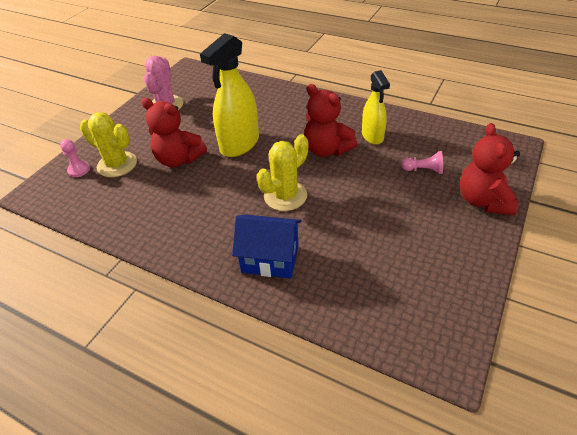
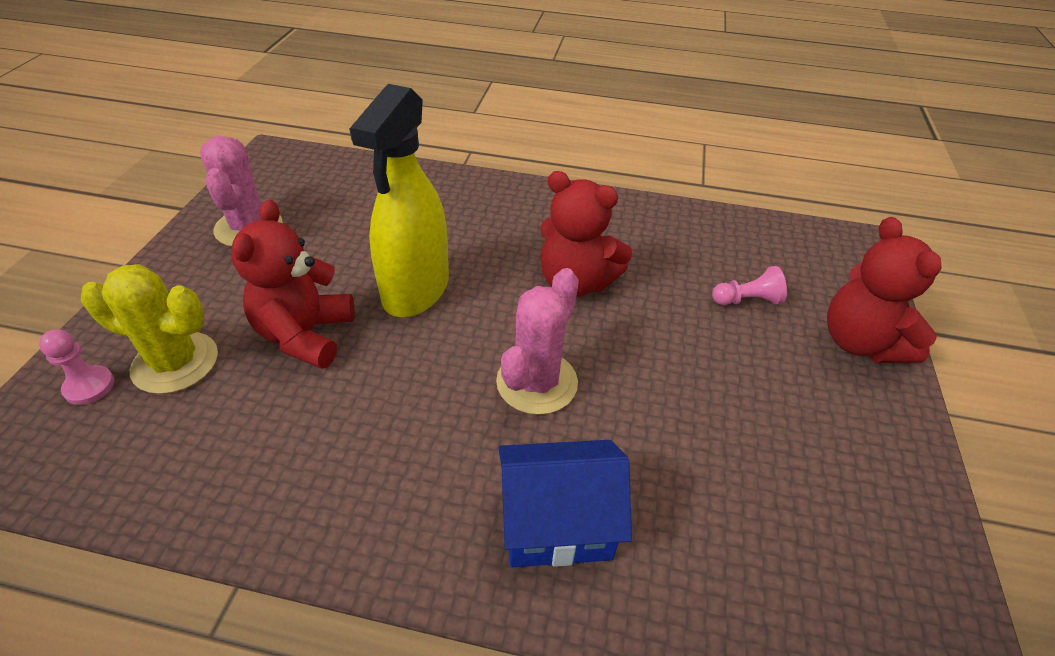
camera: 20 degrees left, 0 degrees up
red teddy bear [141,98,207,167] -> red teddy bear turned 90 degrees clockwise [231,200,355,369]
yellow cactus [257,134,308,211] -> pink cactus [496,268,579,415]
yellow spray bottle [362,70,390,145] -> none

